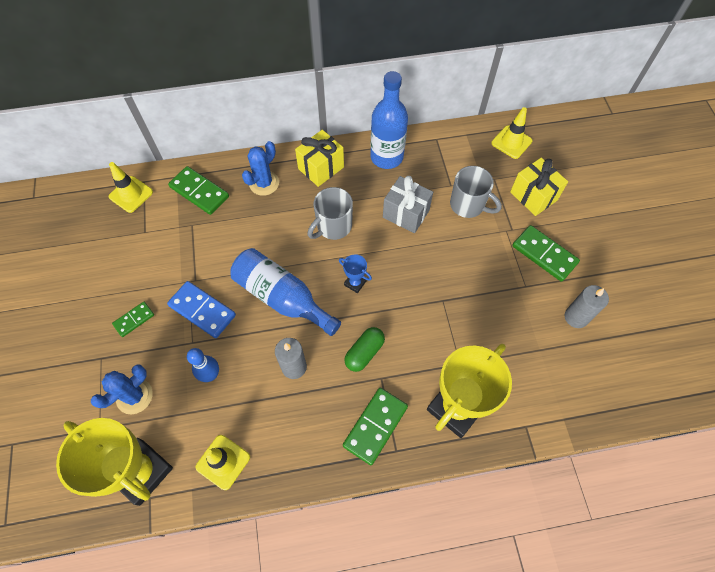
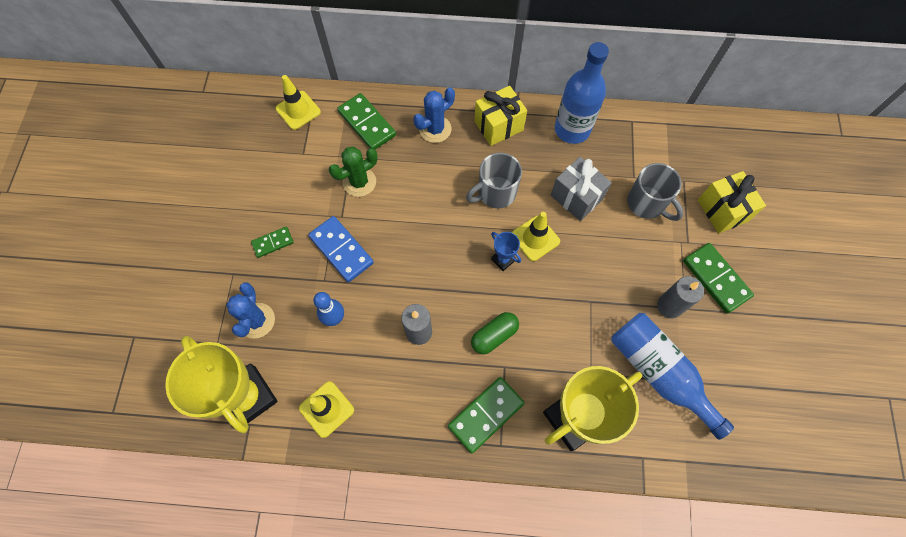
camera: 15 degrees right, 5 degrees up
blue cactus [91,364,153,414] -> blue cactus turned 60 degrees counterclockwise [226,282,275,338]
blue bottle [230,248,341,336] -> blue bottle moved to [611,313,734,440]
yellow traffic cone [491,107,532,159] -> yellow traffic cone moved to [512,212,560,261]
grey candle [565,285,609,328] -> grey candle moved to [657,276,704,318]
none -> green cactus [329,147,378,197]

